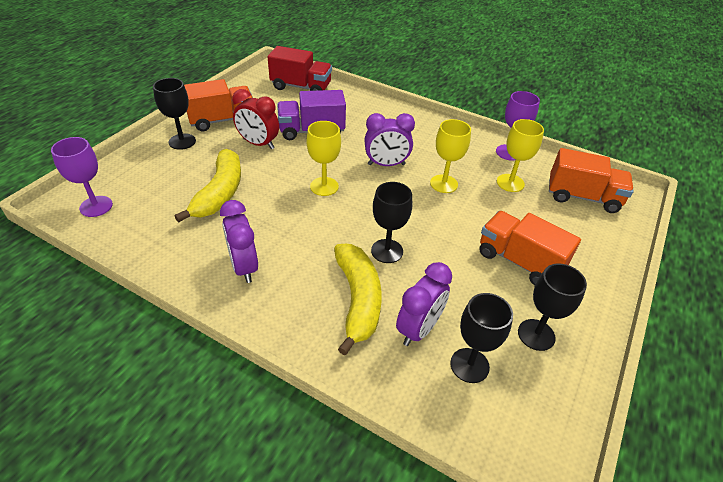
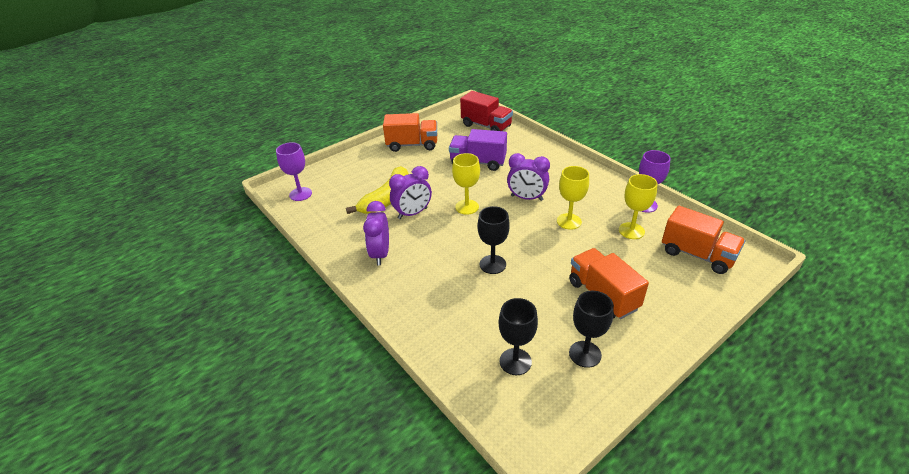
camera: 25 degrees right, 5 degrees down
black goblet [153,78,196,150] -> none
red clock [232,89,279,149] -> none
yellow banana [334,244,382,355] -> none
purple clock [396,262,452,346] -> purple clock moved to [389,166,432,219]

